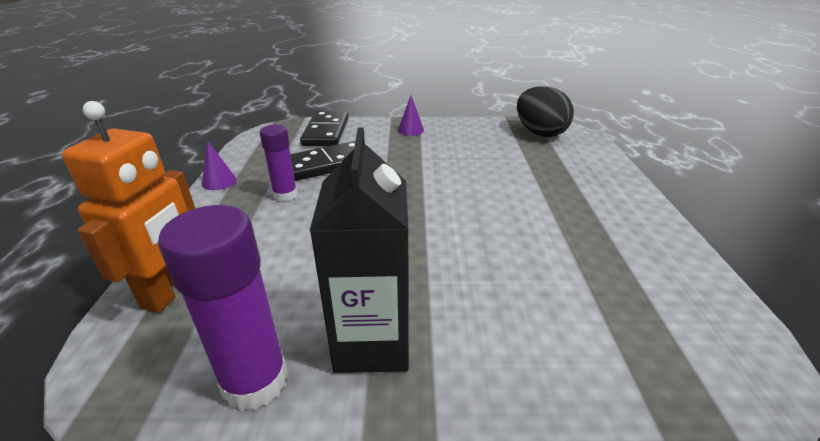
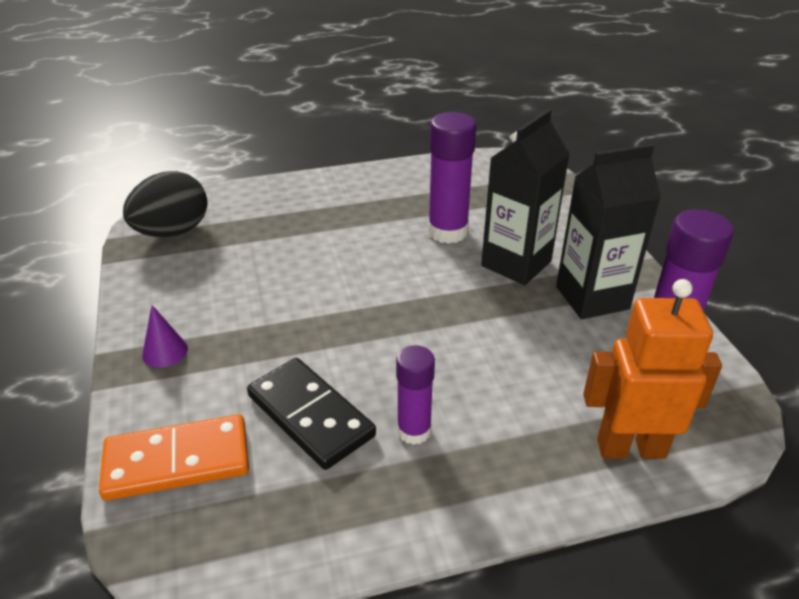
camera: 105 degrees left, 5 degrees up
purple cone [202,140,237,190] -> none
black domino [300,111,349,146] -> orange domino [99,414,249,501]
none -> purple glue stick [428,112,477,244]
none -> black carton [481,109,570,285]

